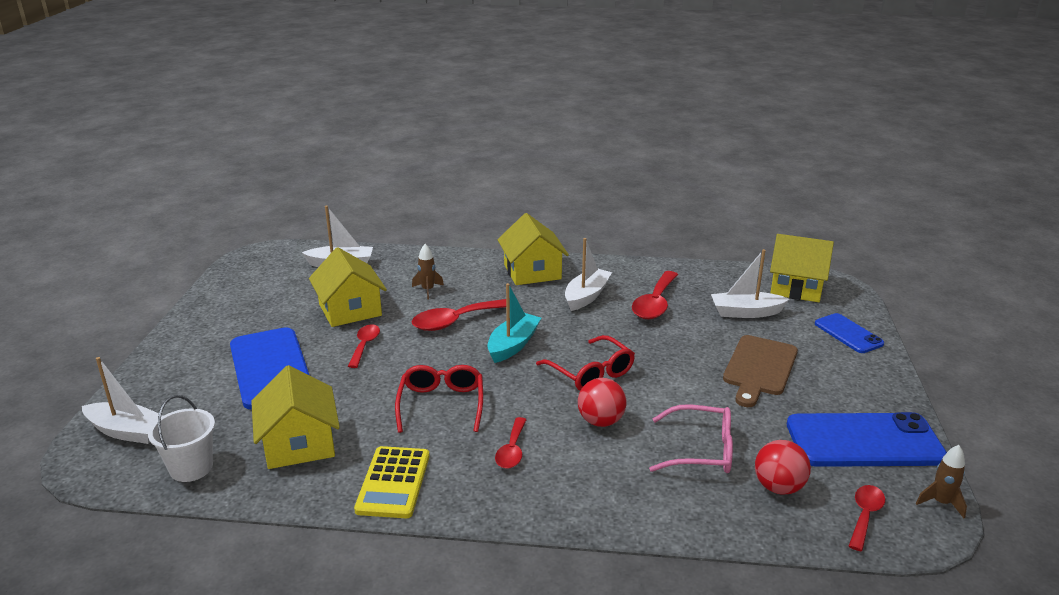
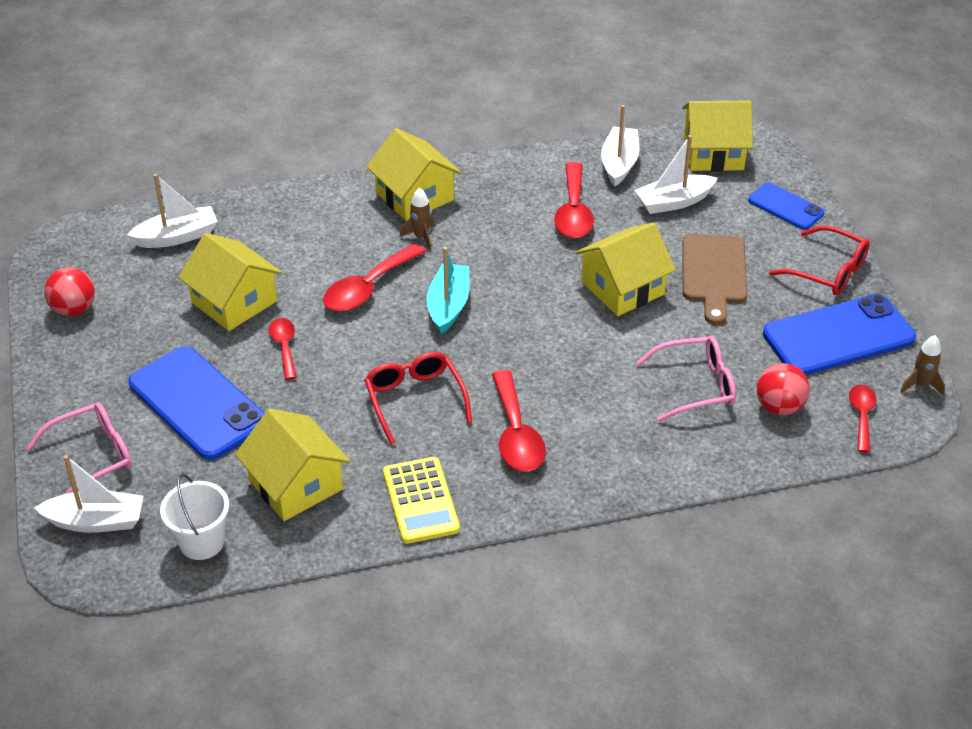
camera: 20 degrees left, 15 degrees up
brown rocket [412,244,444,299] -> brown rocket moved to [400,187,435,250]
red spoon [495,417,526,469] -> red spoon [492,370,546,472], size x1.65
red glasses [536,335,635,391] -> red glasses moved to [769,226,870,295]
white boat [565,238,612,311] -> white boat moved to [601,105,639,187]
red ball [578,378,627,427] -> red ball moved to [44,267,95,316]
none -> pink glasses [26,402,132,495]
none -> yellow house [575,222,676,316]

